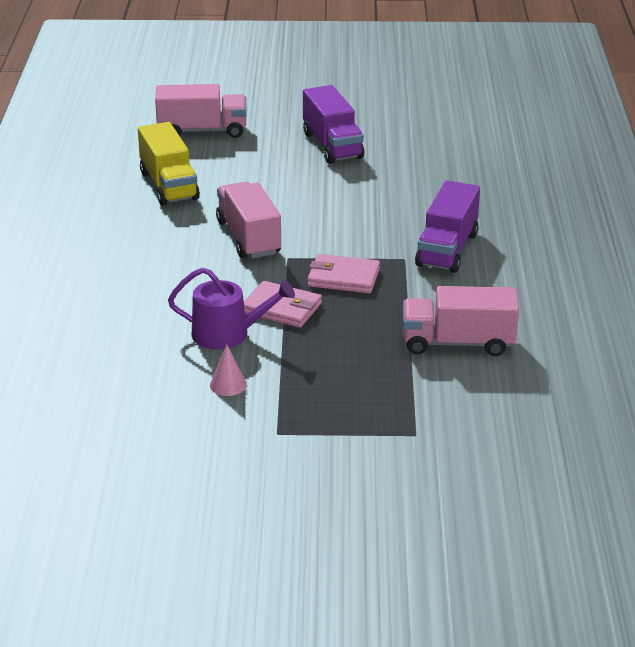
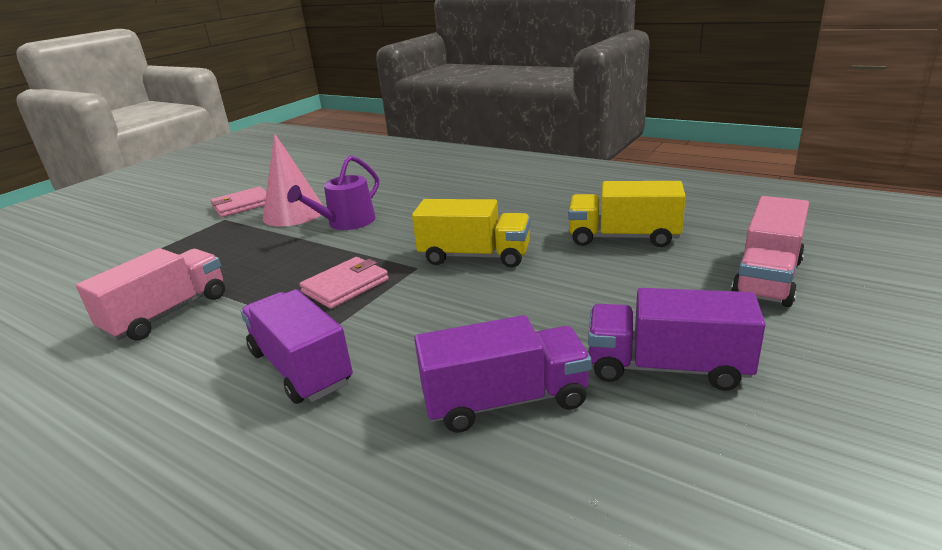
camera: 125 degrees right, 5 degrees down
pink cone [210,344,247,396] -> pink cone [263,134,323,227], size x2.18
pink truck [216,182,281,258] -> yellow truck [412,199,531,268]
pink wallet [244,281,322,328] -> pink wallet moved to [210,186,266,217]
none -> purple truck [414,315,592,433]

